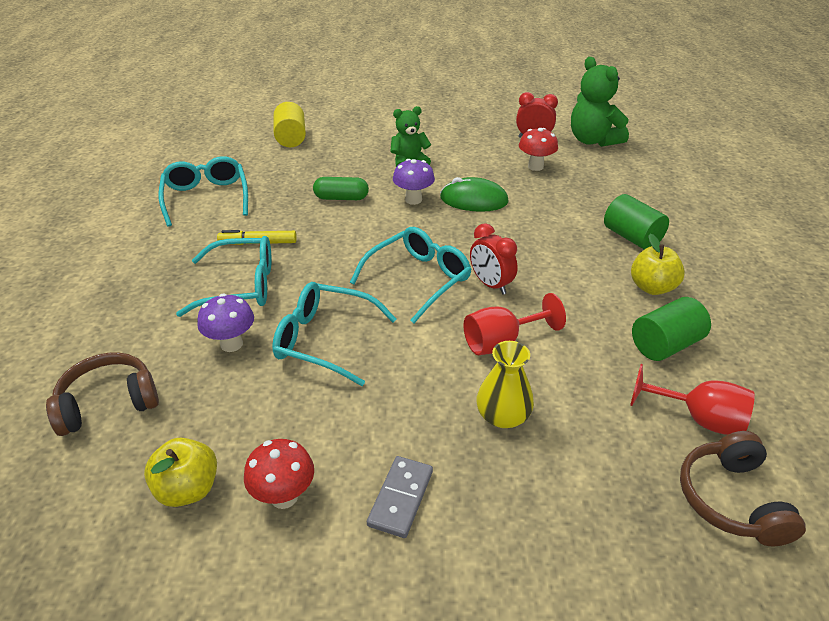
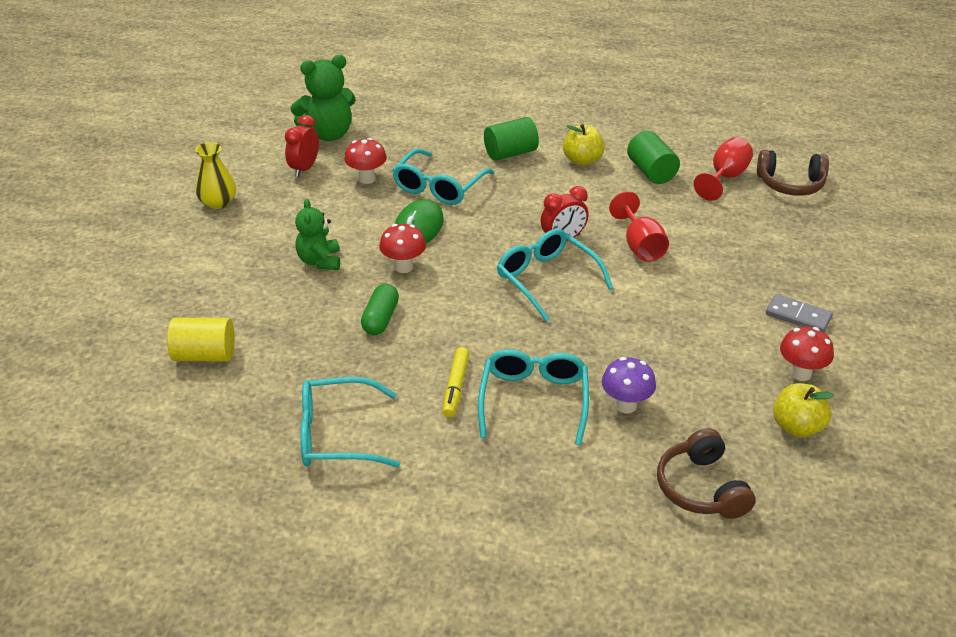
camera: 80 degrees left, 0 degrees up
turquoise glasses [272,282,396,386] -> turquoise glasses moved to [392,149,494,205]
purple mushroom [393,159,435,205] -> red mushroom [379,224,426,273]
yellow vase [476,341,534,428] -> yellow vase moved to [195,142,236,209]

